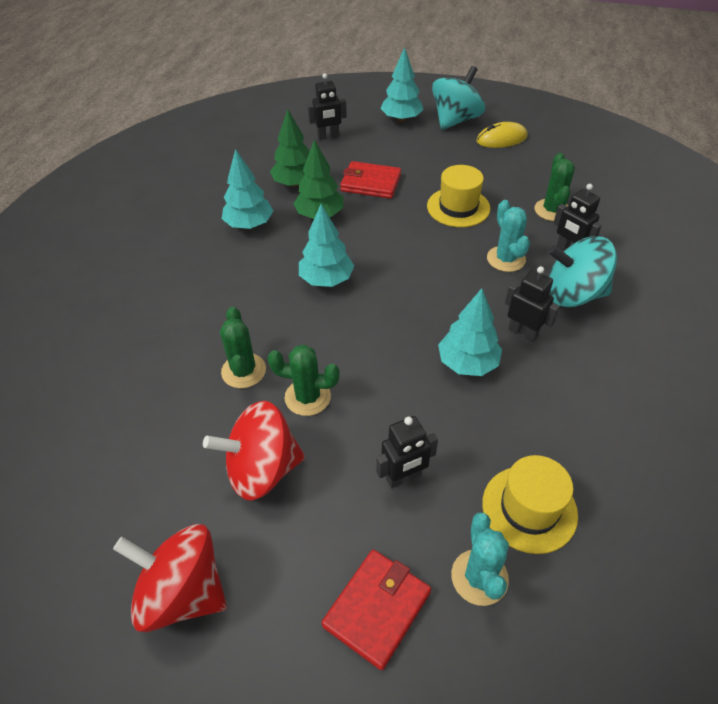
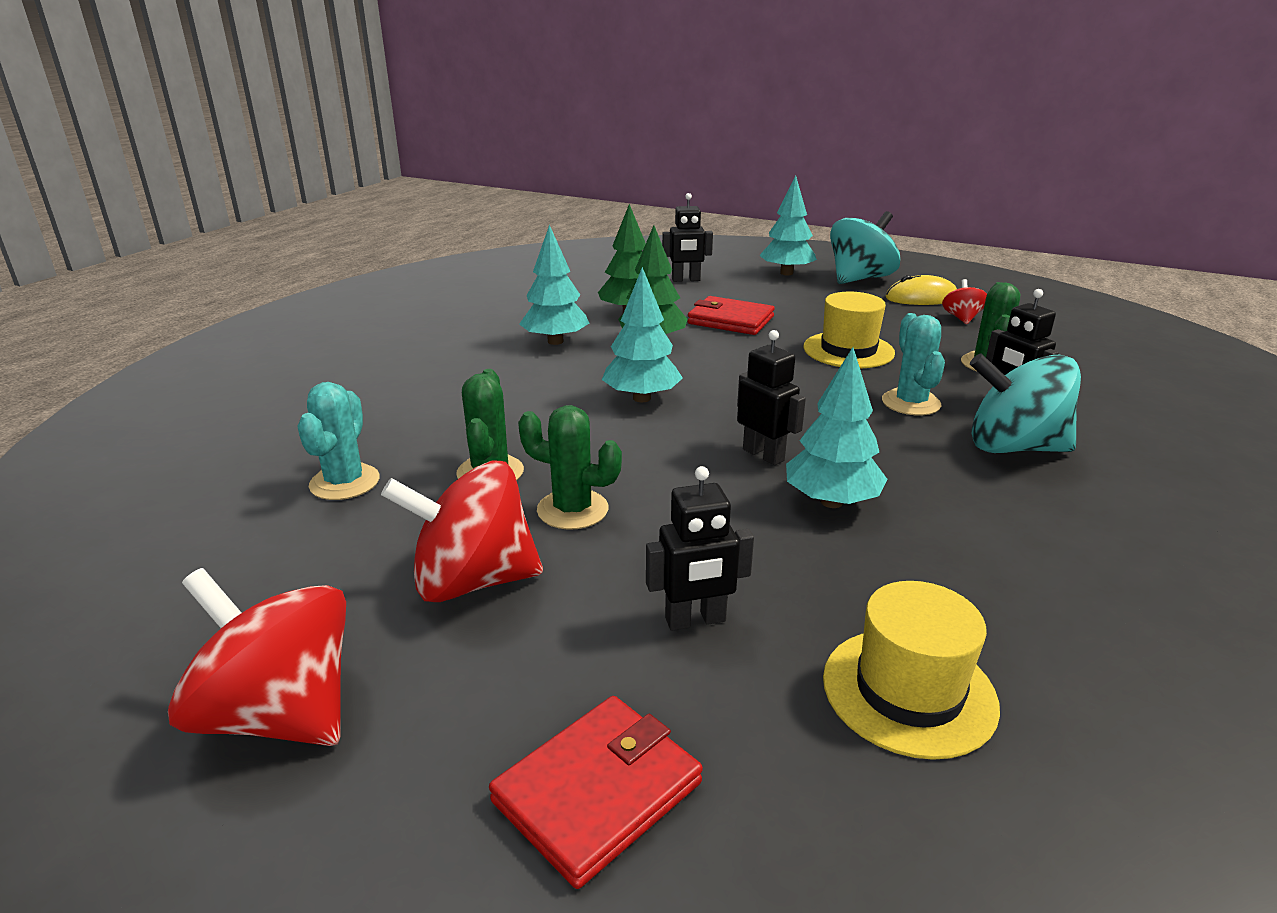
camera: 10 degrees right, 20 degrees down
turquoise cactus [451,512,509,606] -> turquoise cactus moved to [297,382,380,500]
black robot [505,266,560,342] -> black robot moved to [737,330,806,465]
none -> red spinning top [942,279,987,324]

